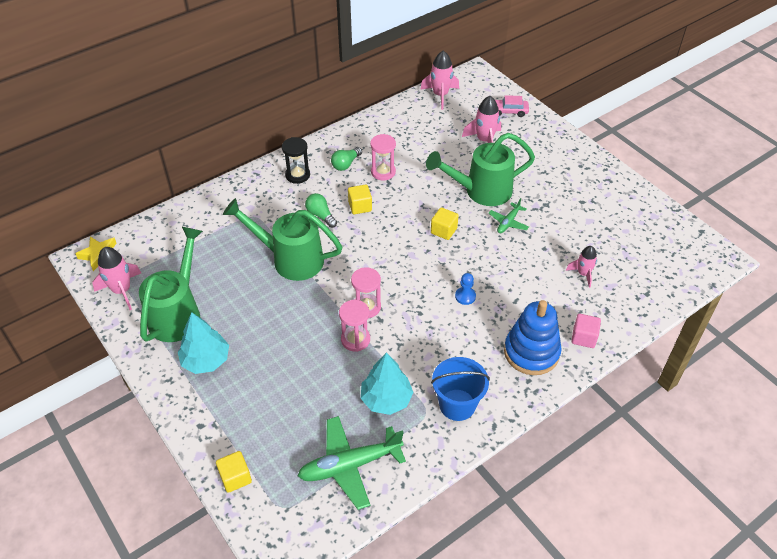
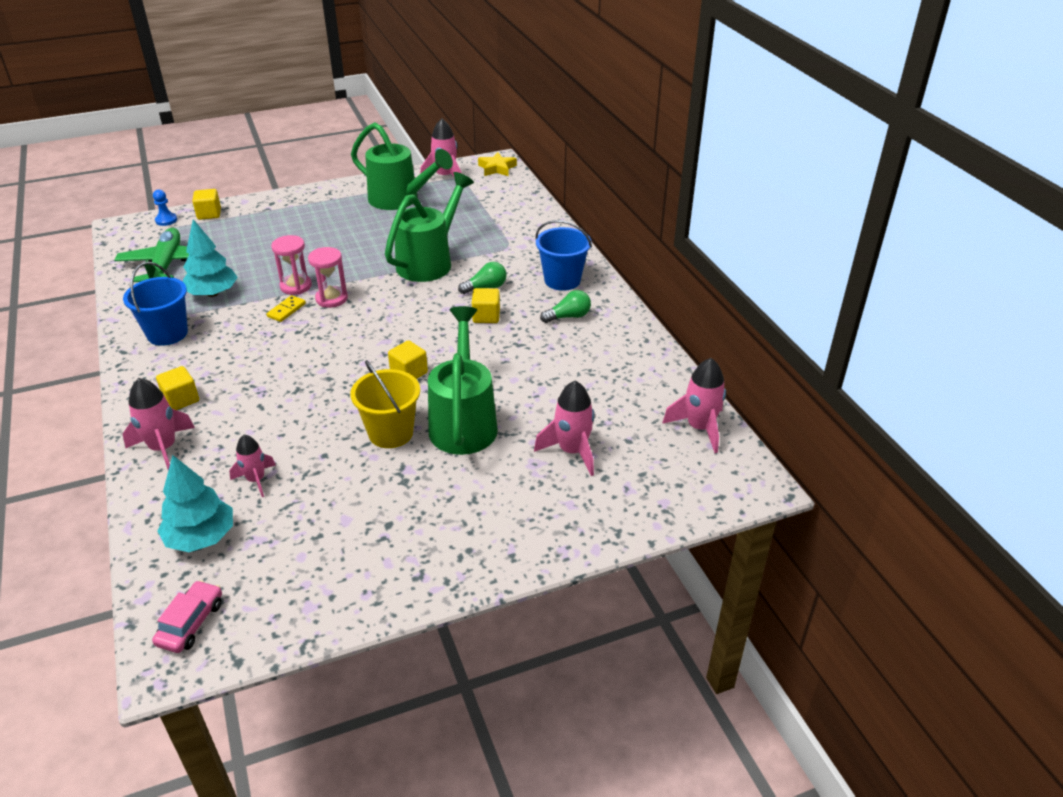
camera: 105 degrees right, 10 degrees down
turquoise tree [178,312,229,374] -> turquoise tree moved to [157,455,233,552]
black hourglass [282,137,310,184] -> blue bucket [535,220,592,291]
green light bulb [331,147,362,171] -> green light bulb turned 105 degrees clockwise [540,290,591,323]
pink hourglass [370,134,396,180] -> none
blue pawn [455,273,476,305] -> blue pawn moved to [153,190,177,226]
green plane [488,198,529,233] -> yellow bucket [350,360,420,448]
pink car [495,95,529,117] -> pink car moved to [152,580,222,653]
blue stacking toy [504,300,562,375] -> yellow cube [156,366,199,410]
pink cube [571,314,601,348] -> pink rocket [123,378,195,470]
none -> yellow domino [266,295,306,322]

